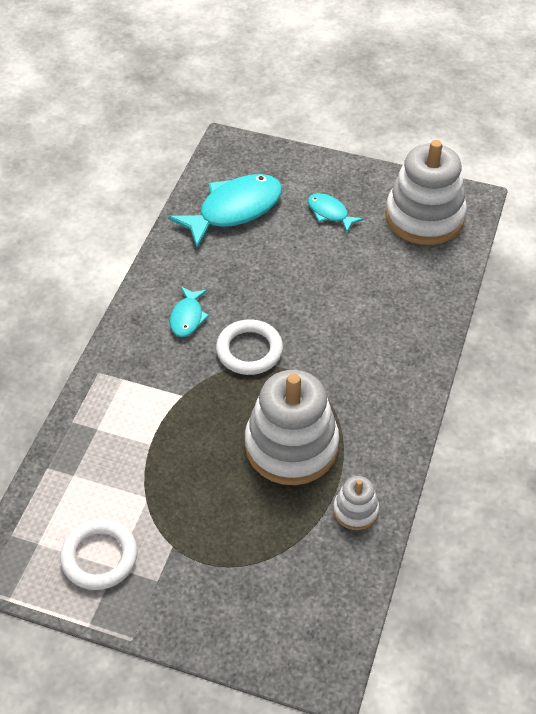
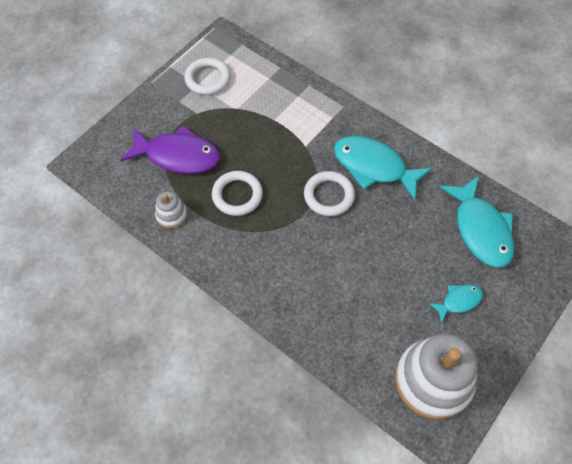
camera: 110 degrees right, 10 degrees up
turquoise fish [170,287,209,337] -> turquoise fish [334,136,432,200], size x1.97
white stacking toy [245,370,339,485] -> white ring [212,171,263,216]
none -> purple fish [121,126,220,174]

